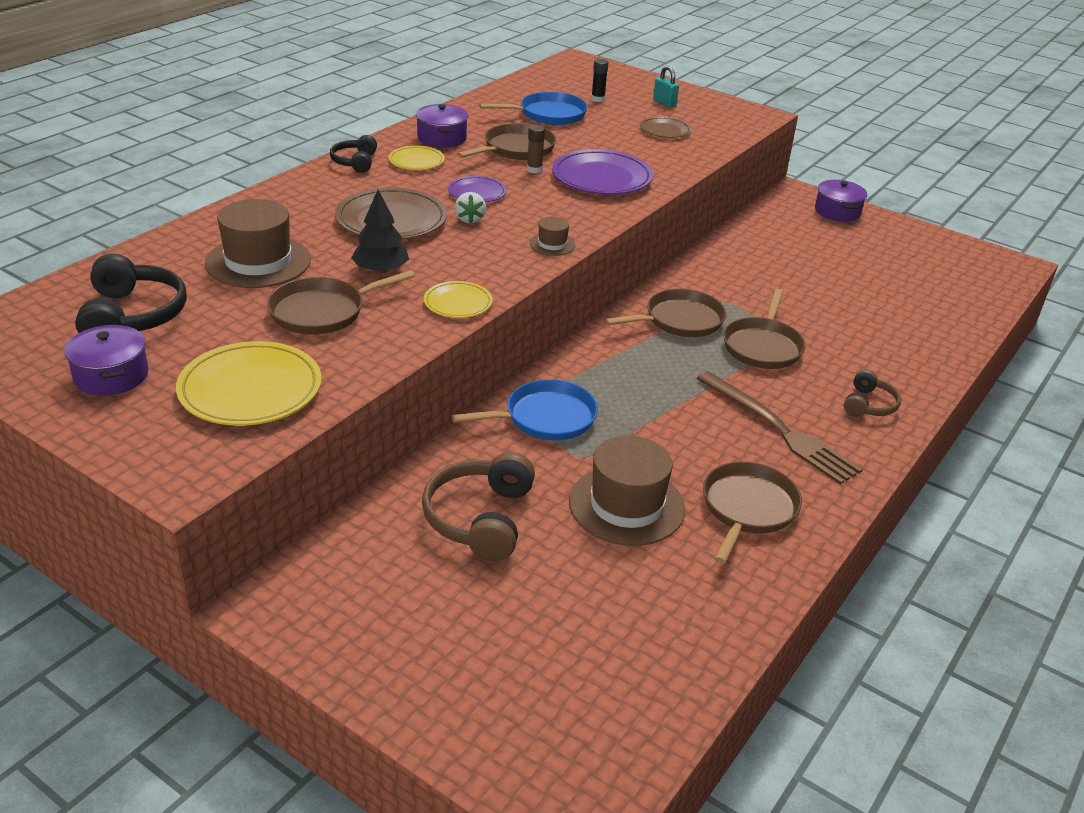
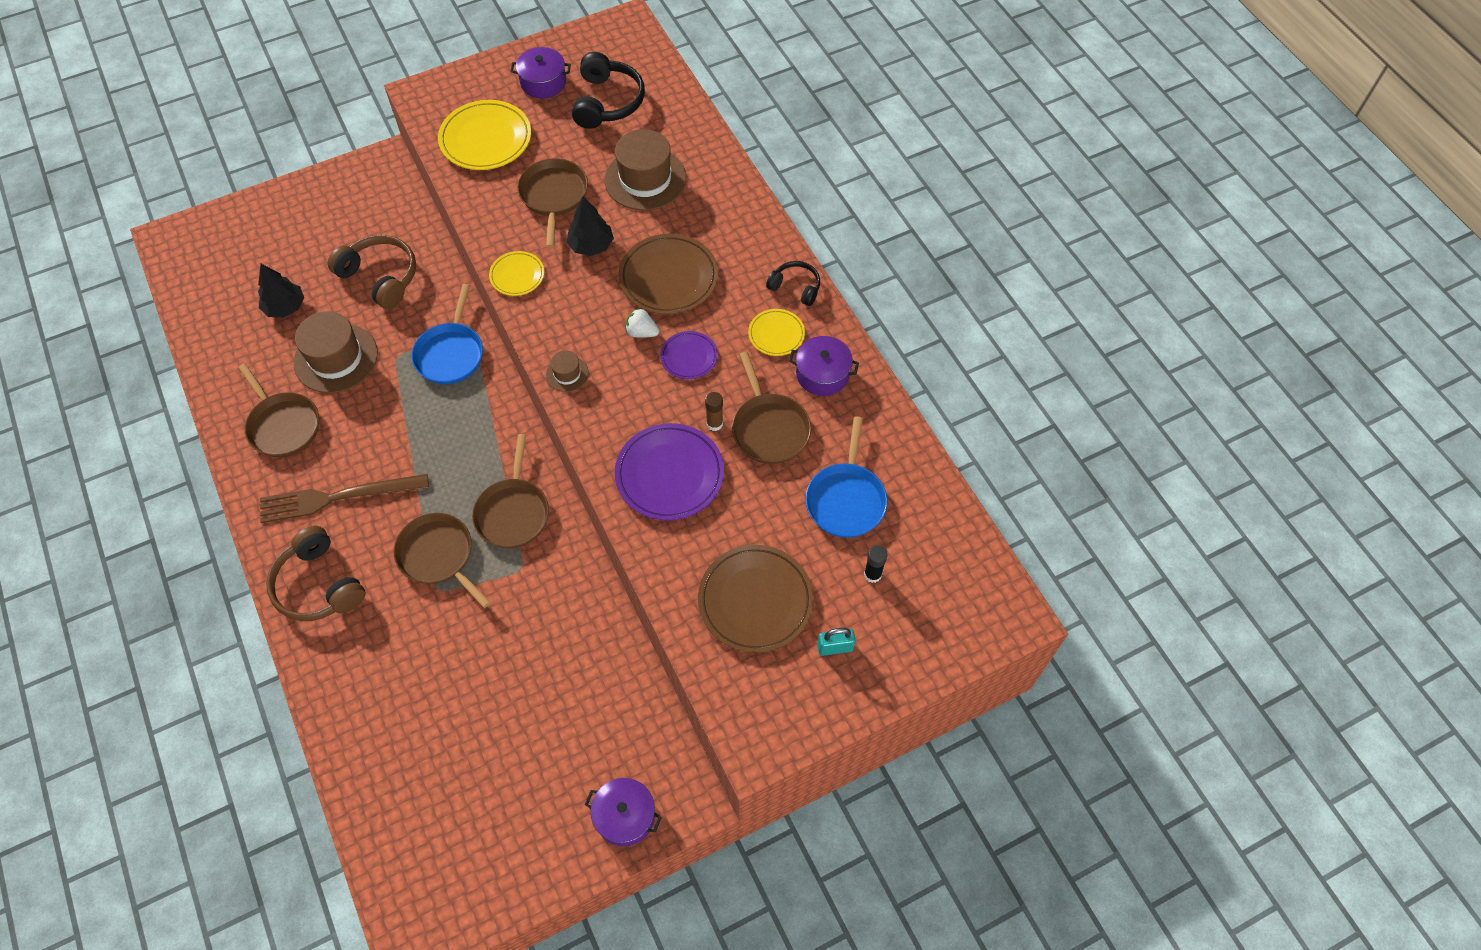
camera: 120 degrees right, 25 degrees up
black headphones [75,254,187,333] -> black headphones turned 105 degrees counterclockwise [572,52,645,129]
brown plate [640,117,691,138] -> brown plate [698,545,814,653], size x1.80
brown headphones [844,369,901,417] -> brown headphones [266,526,366,621], size x1.72
none -> black tree [258,264,304,318]

